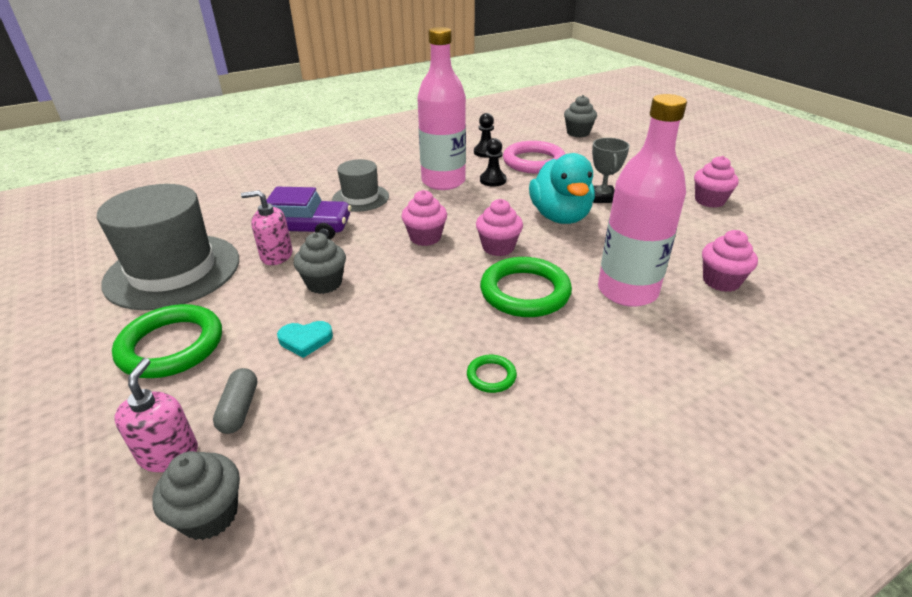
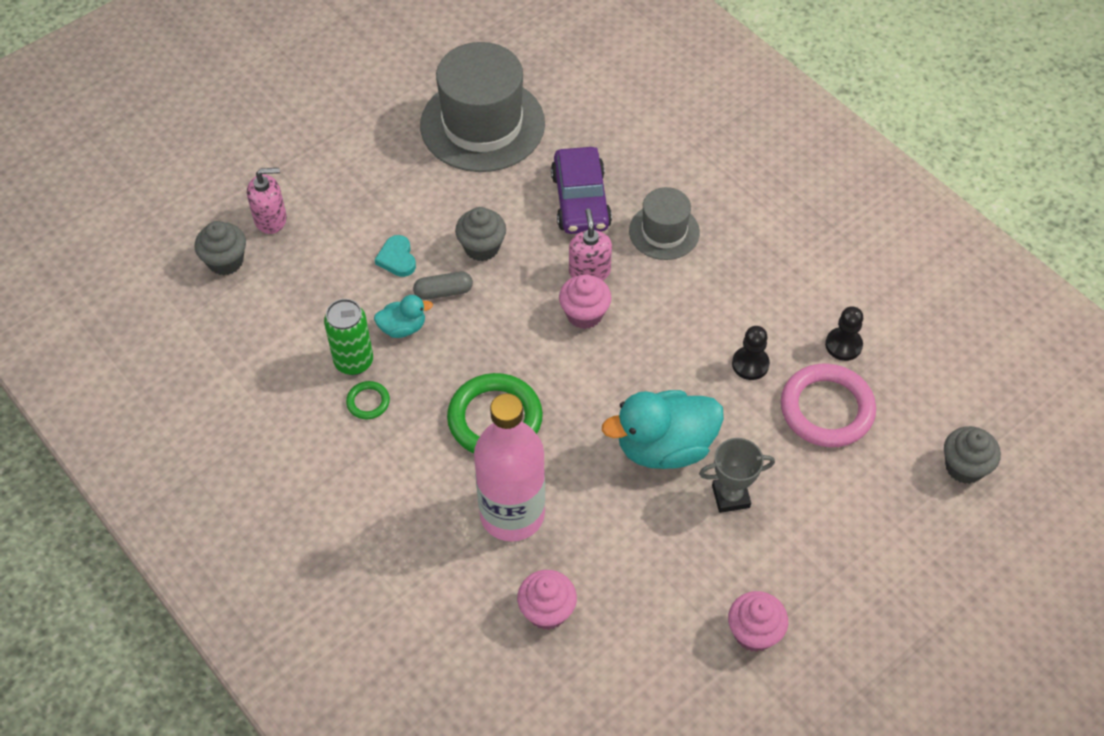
camera: 80 degrees right, 20 degrees up
green ring [112,304,222,378] -> none
grey capsule [213,368,257,434] -> grey capsule moved to [413,272,473,300]
pink soap dispenser [241,190,292,265] -> pink soap dispenser moved to [569,209,612,280]
pink bottle [417,27,466,190] -> none
pink cupcake [476,199,523,256] -> none
none -> green can [324,299,373,375]
none -> turquoise duck [374,295,433,338]

